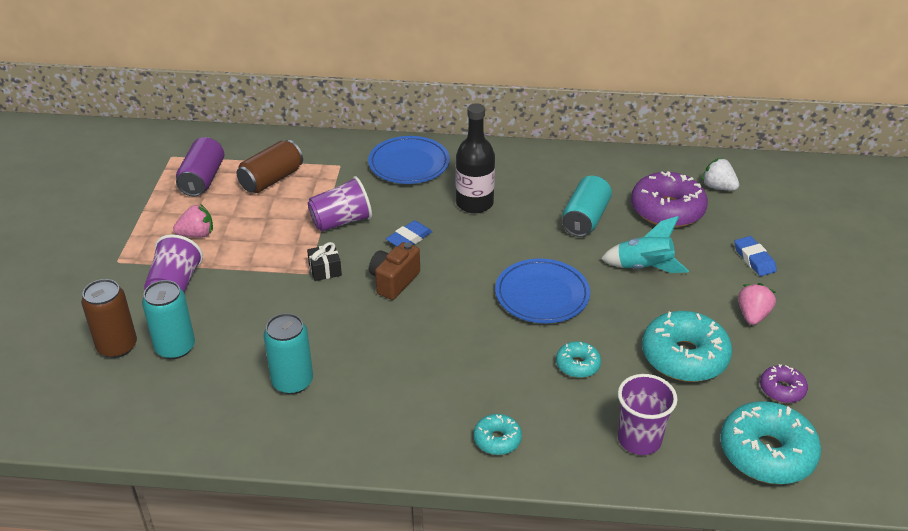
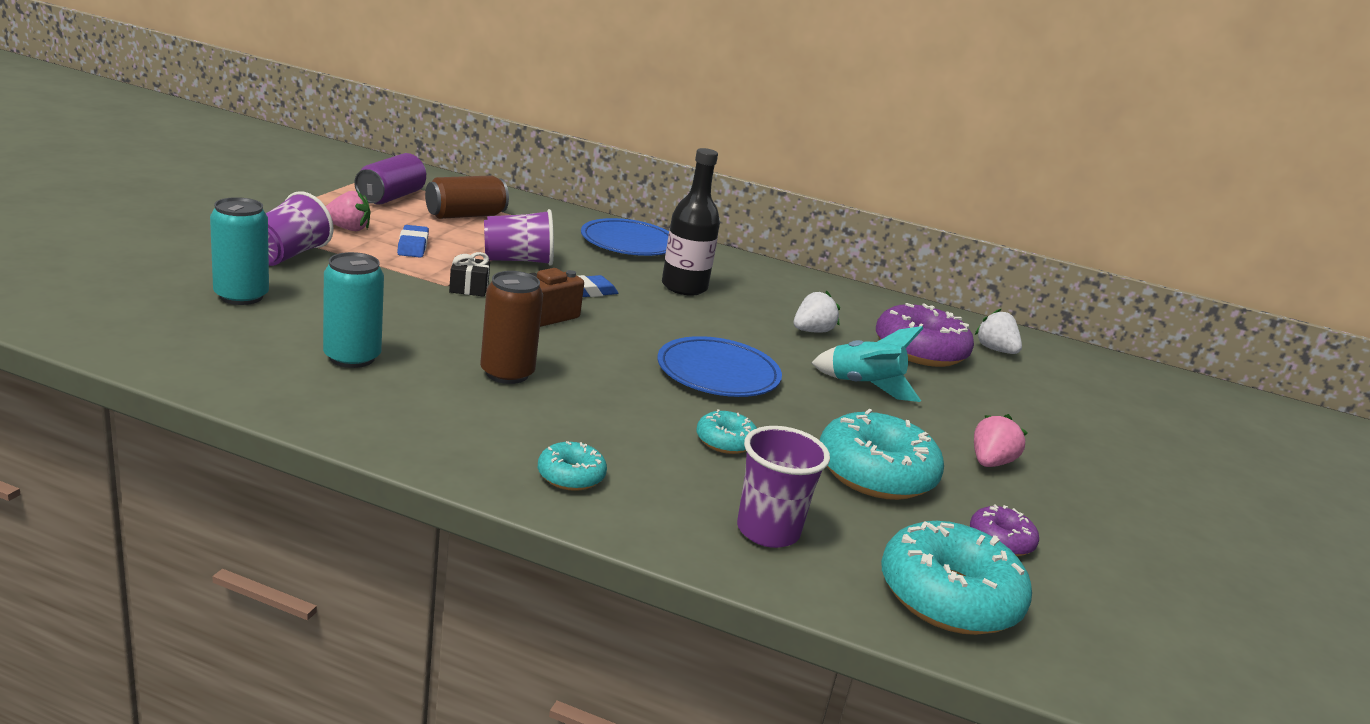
camera: 10 degrees right, 15 degrees down
brown can [81,279,137,358] -> brown can moved to [480,271,543,384]
turquoise can [562,176,612,237] -> white strawberry [794,291,840,332]
blue eraser [734,236,777,276] -> blue eraser moved to [397,225,429,258]

